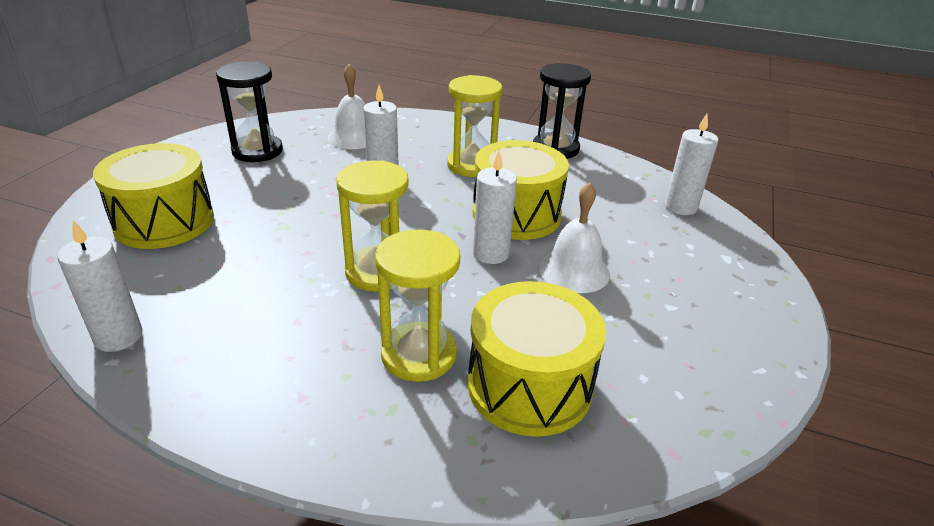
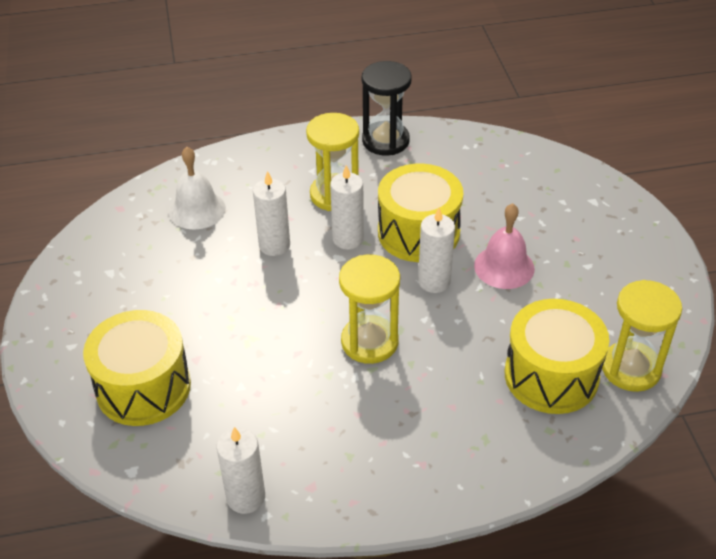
camera: 30 degrees left, 10 degrees up
black hourglass [216,62,283,162] -> none
yellow hourglass [375,230,460,382] -> yellow hourglass moved to [602,280,682,392]
white bell [539,182,610,293] -> pink bell [474,203,535,289]
white candle [665,114,718,215] -> white candle moved to [330,165,364,249]

